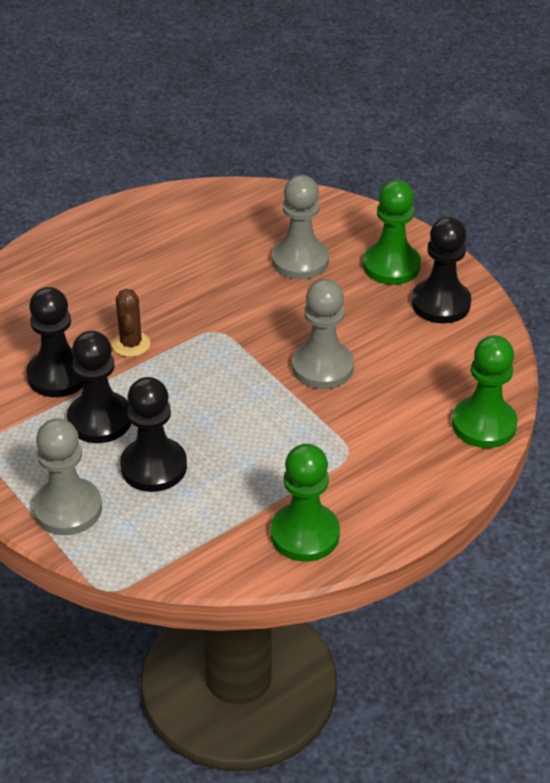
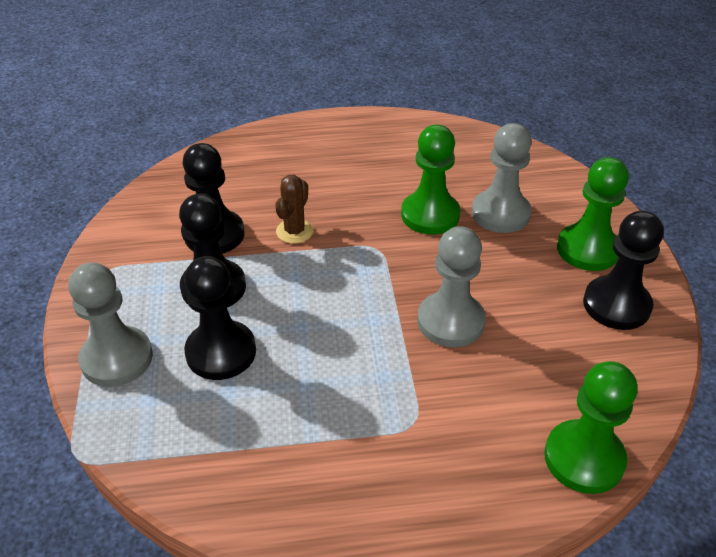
camera: 30 degrees right, 0 degrees up
green pawn [270,444,340,562] -> green pawn moved to [401,125,460,235]

